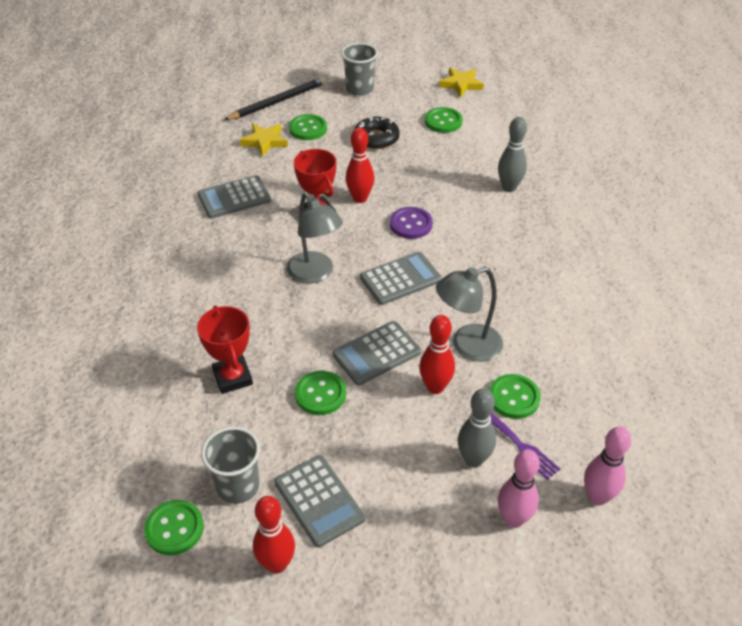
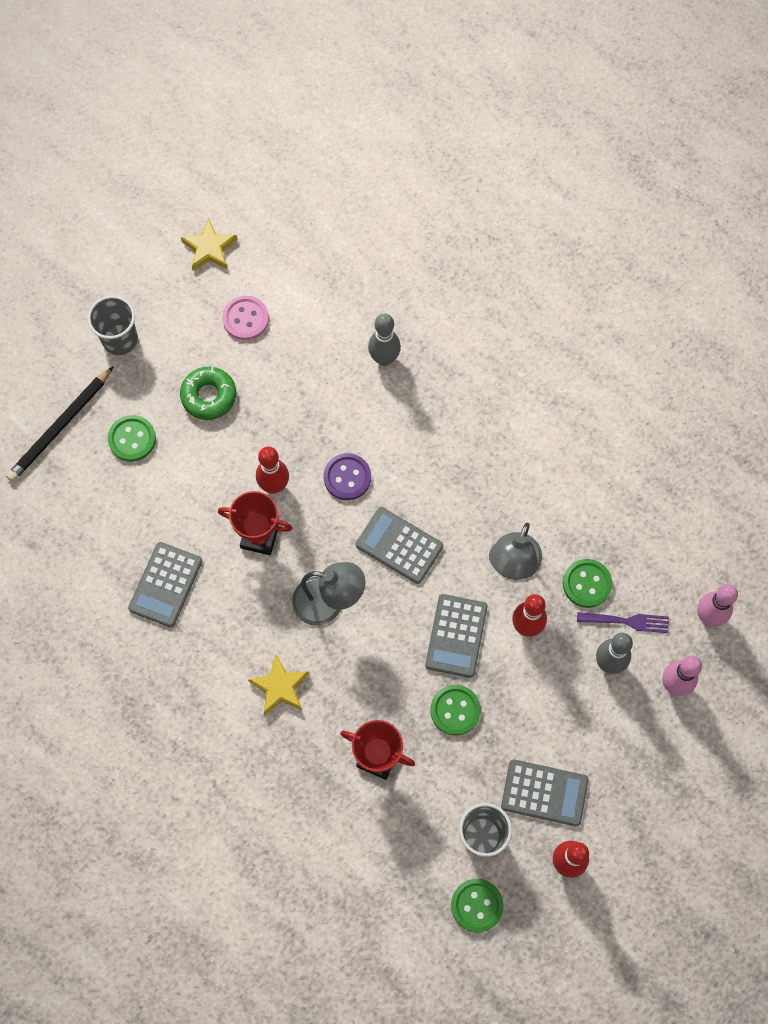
camera: 45 degrees left, 25 degrees up
black pencil [224,77,327,120] -> black pencil turned 150 degrees counterclockwise [6,366,114,482]
yellow star [240,123,288,157] -> yellow star moved to [248,655,309,715]
black donut [355,116,399,149] -> green donut [180,367,236,420]
grey calculator [360,252,442,305] -> grey calculator turned 75 degrees counterclockwise [356,507,443,584]
green button [425,107,462,133] -> pink button [222,296,269,340]

